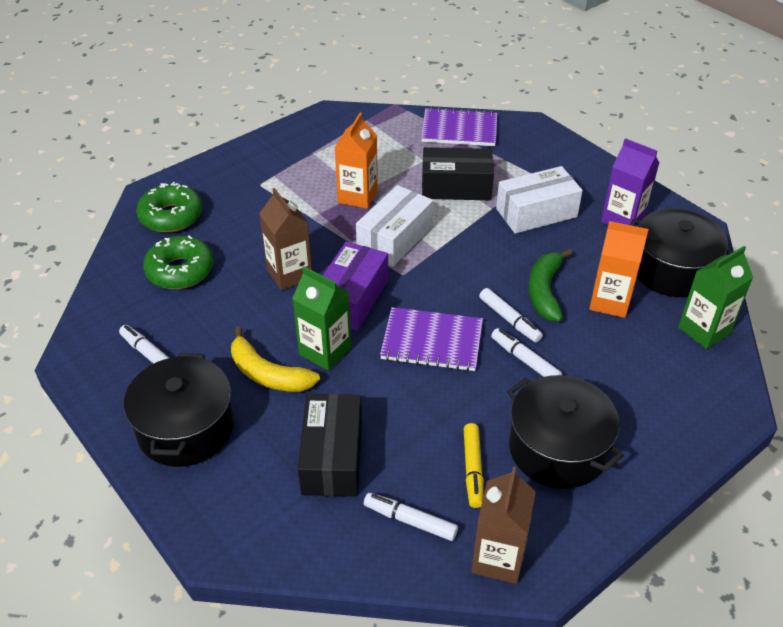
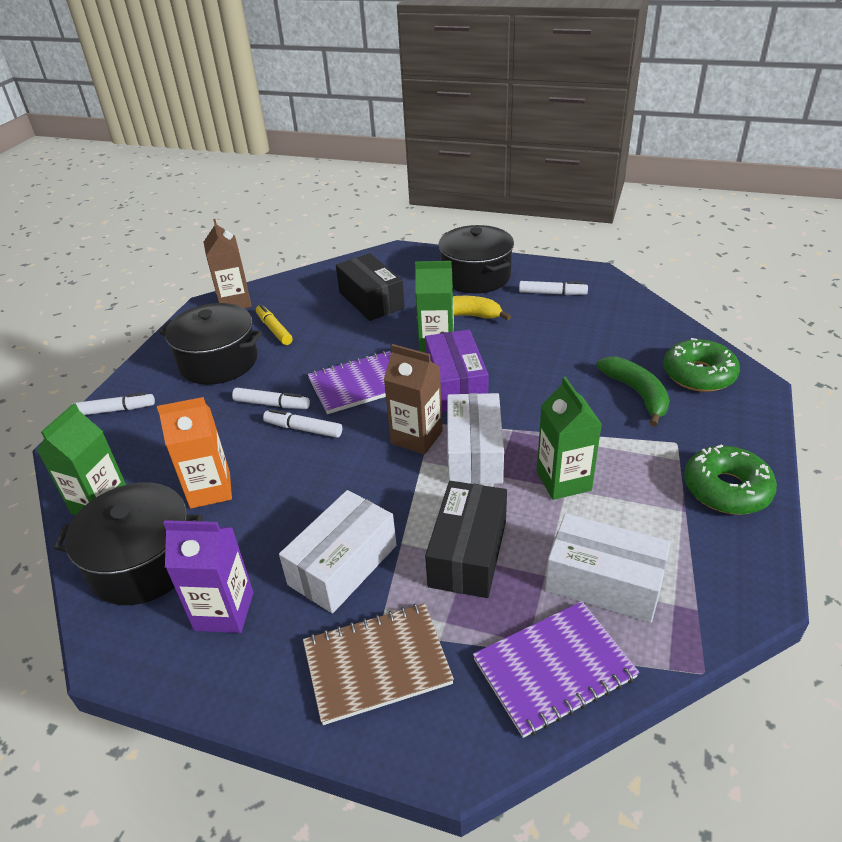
camera: 150 degrees right, 5 degrees down
green donut [143,235,214,289] -> green donut moved to [684,444,777,515]
brown carton [259,188,312,290] -> brown carton moved to [384,344,443,455]
orange carton [335,113,378,209] -> green carton [537,376,602,500]
white marker [364,493,458,541] -> white marker moved to [71,392,155,415]
black box [422,147,494,200] -> black box turned 45 degrees counterclockwise [425,481,507,598]
green banana [528,249,572,321] -> green banana moved to [596,356,670,427]
none -> brown notebook [303,603,454,725]
none -> white box [545,513,671,623]

